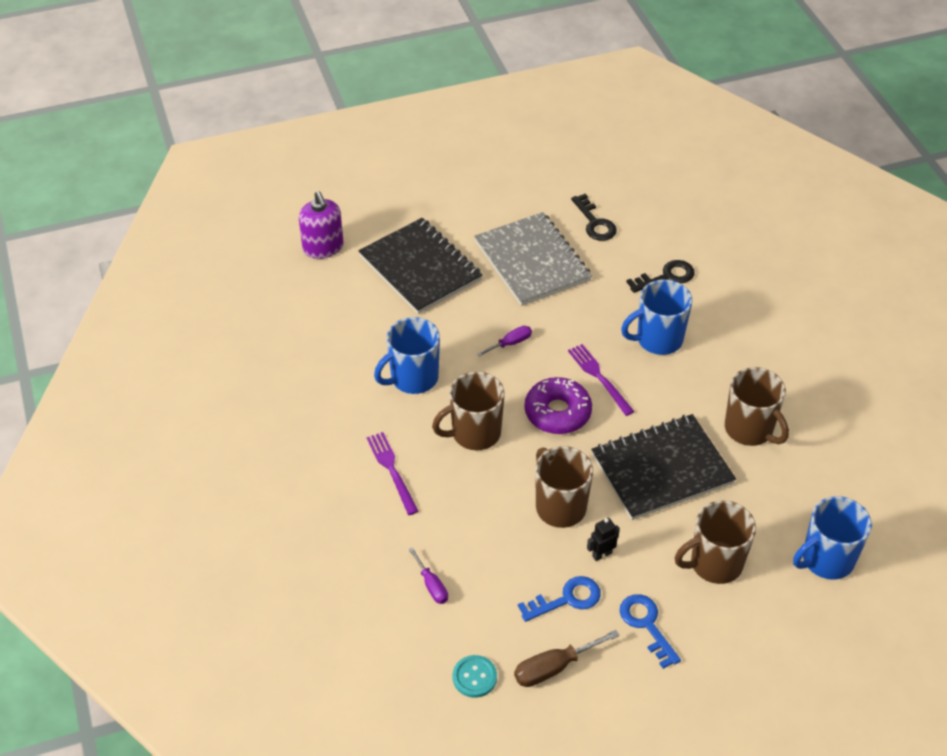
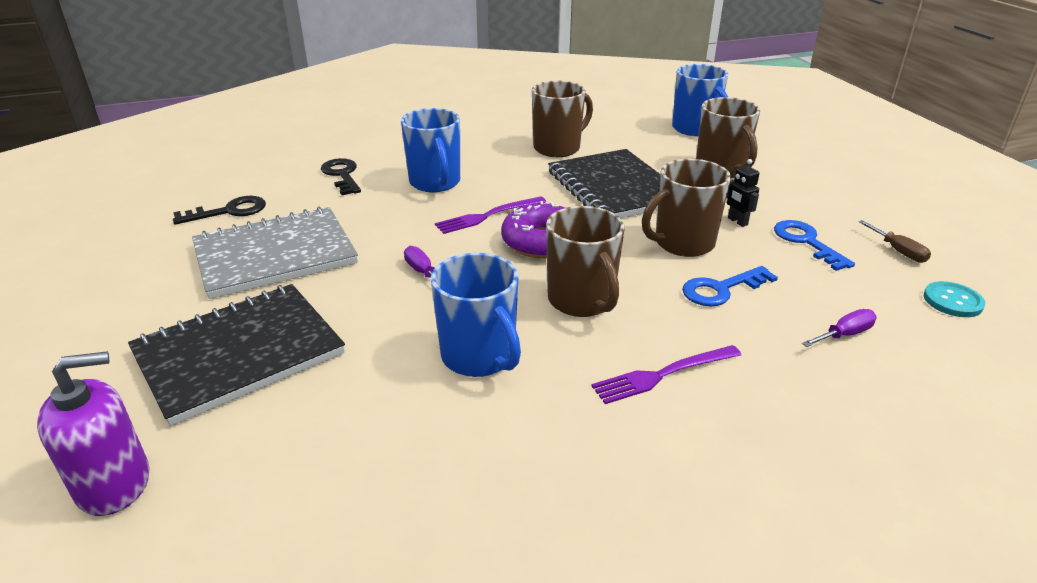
camera: 90 degrees left, 15 degrees down
brown screwdriver [514,630,620,687] -> brown screwdriver [859,220,931,263], size x0.65
blue key [620,594,681,669] -> blue key moved to [682,266,778,306]

